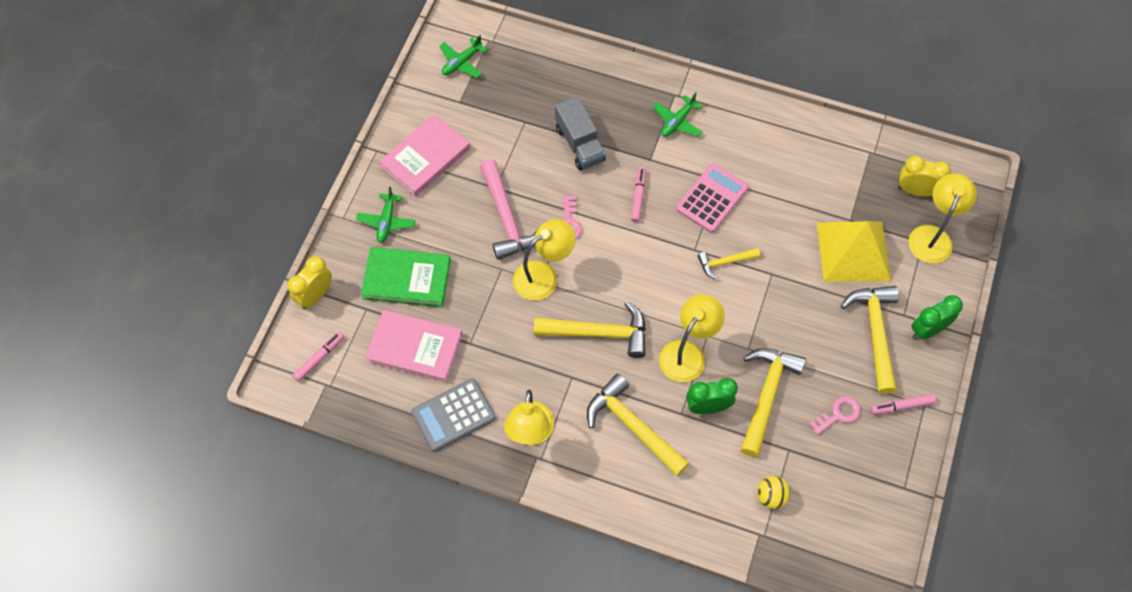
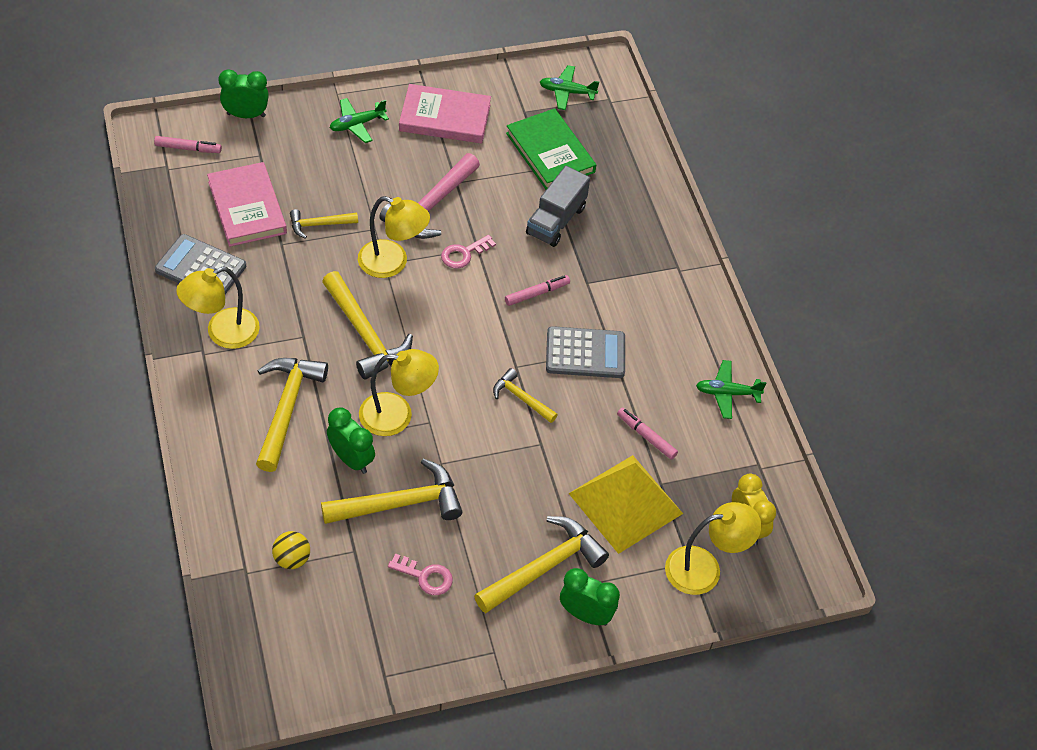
camera: 50 degrees right, 10 degrees down
yellow clock [288,256,332,309] -> green clock [218,69,269,118]
green book [361,247,451,307] -> green book moved to [506,108,596,189]
green plane [653,92,703,137] -> green plane moved to [696,360,767,419]
pink calculator [676,164,748,233] -> grey calculator [546,326,625,378]
pink marker [870,394,936,415] -> pink marker moved to [617,407,678,460]
none -> yellow hammer [290,209,358,239]

